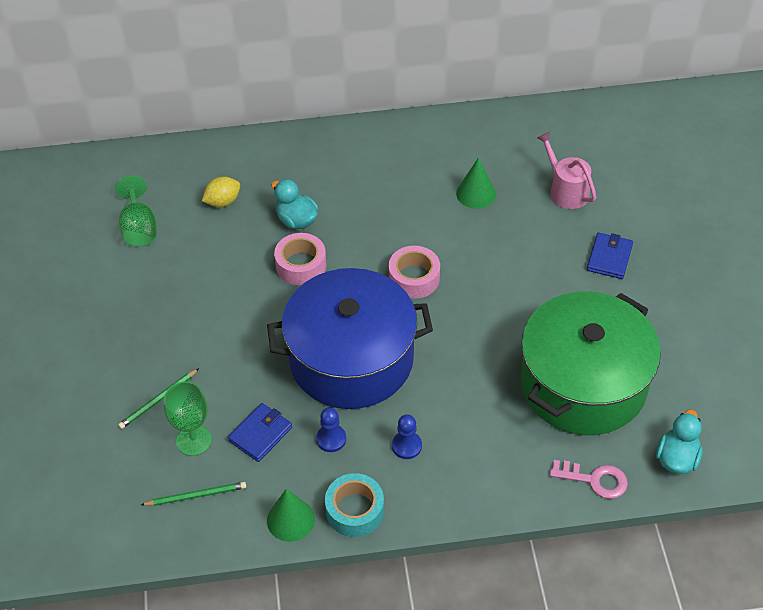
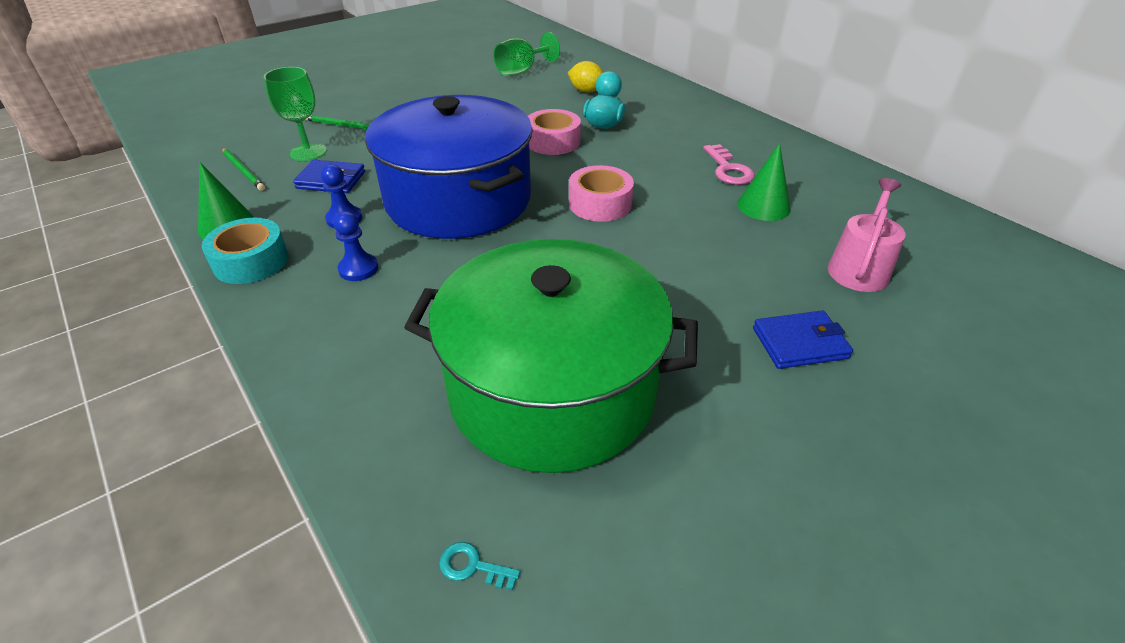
camera: 60 degrees right, 10 degrees down
pink key [550,460,628,499] -> pink key moved to [703,144,755,185]
turquoise duck [656,410,703,474] -> turquoise key [439,542,520,590]

